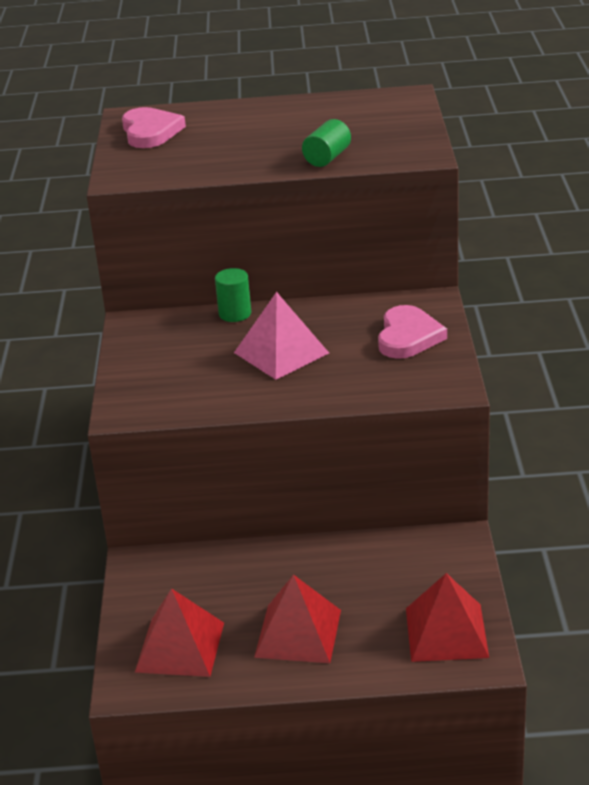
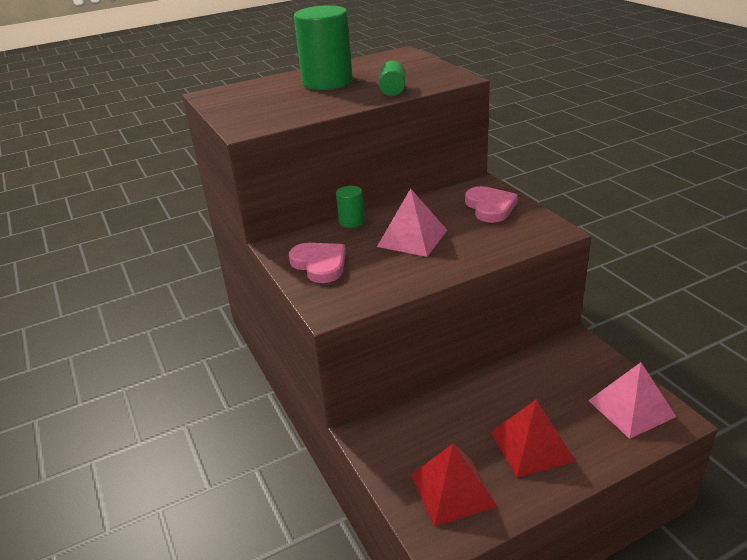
camera: 25 degrees left, 0 degrees up
pink heart [122,107,186,148] -> pink heart moved to [289,243,346,283]
red pyramid [406,573,489,662] -> pink pyramid [588,362,676,439]
none -> green cylinder [294,5,353,90]

